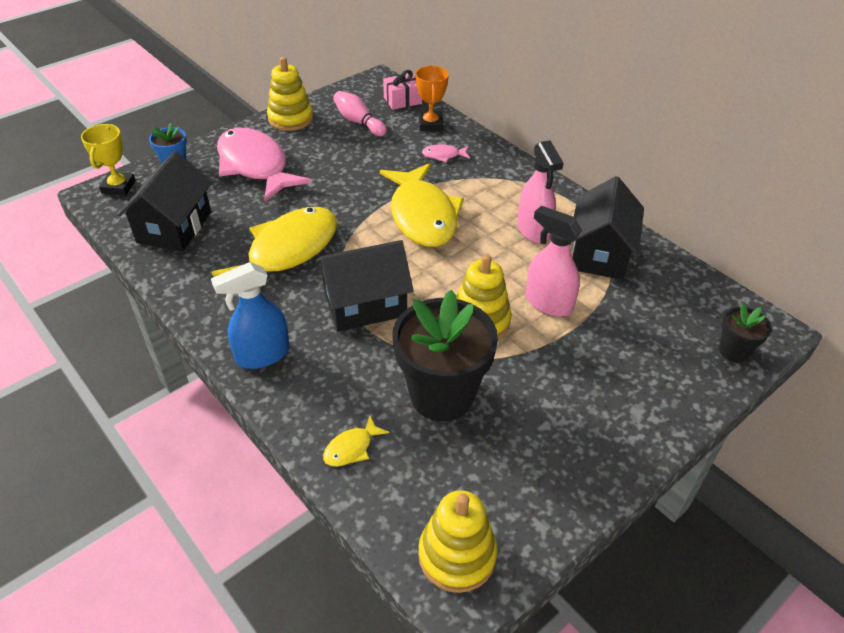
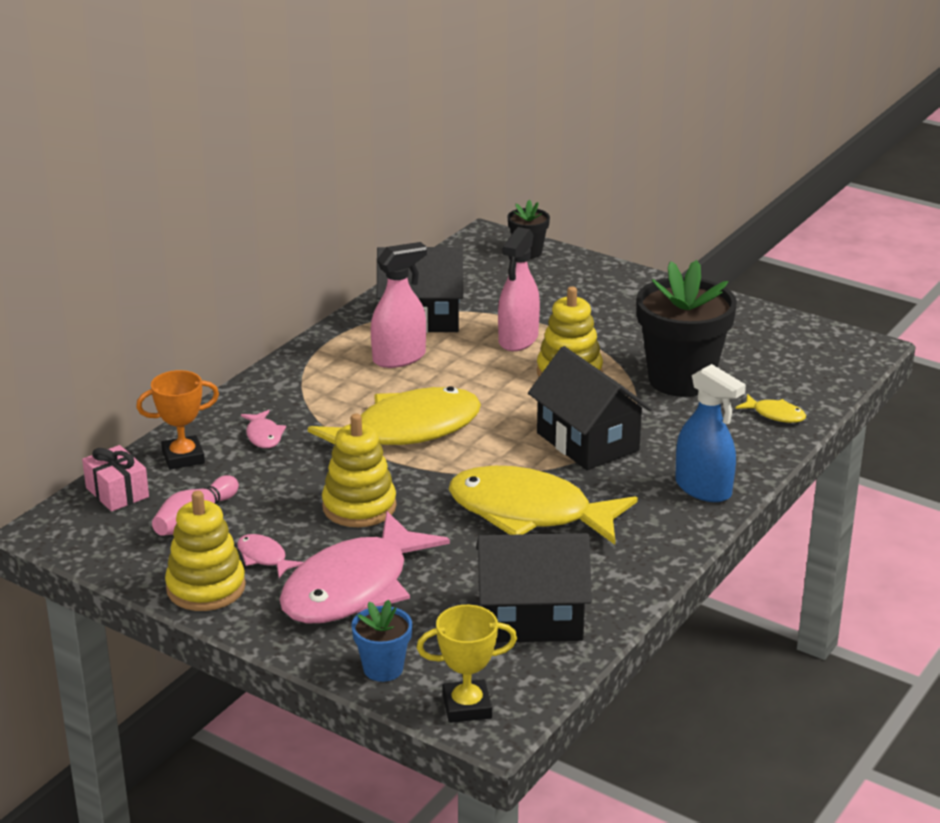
camera: 105 degrees left, 15 degrees down
yellow stacking toy [418,490,497,593] -> yellow stacking toy moved to [322,414,396,527]
none -> pink fish [237,534,303,578]

